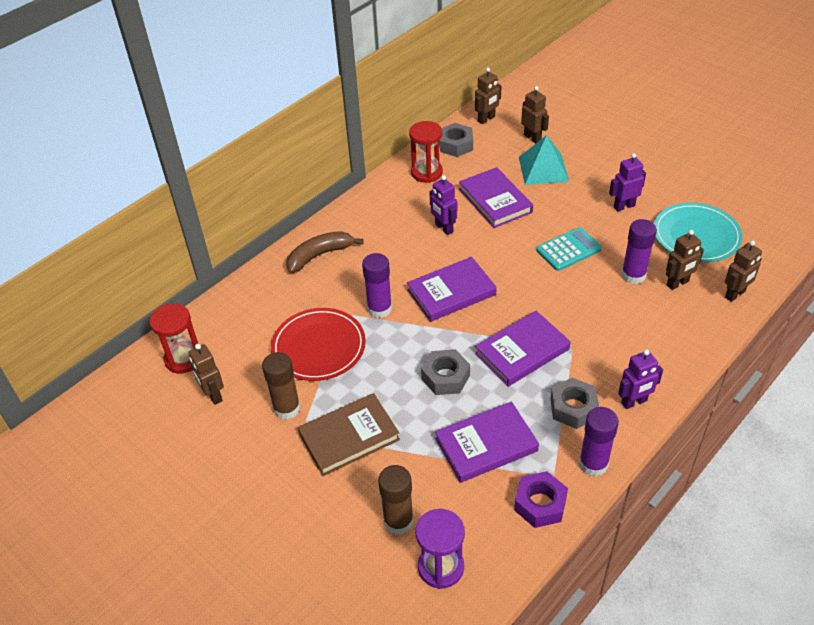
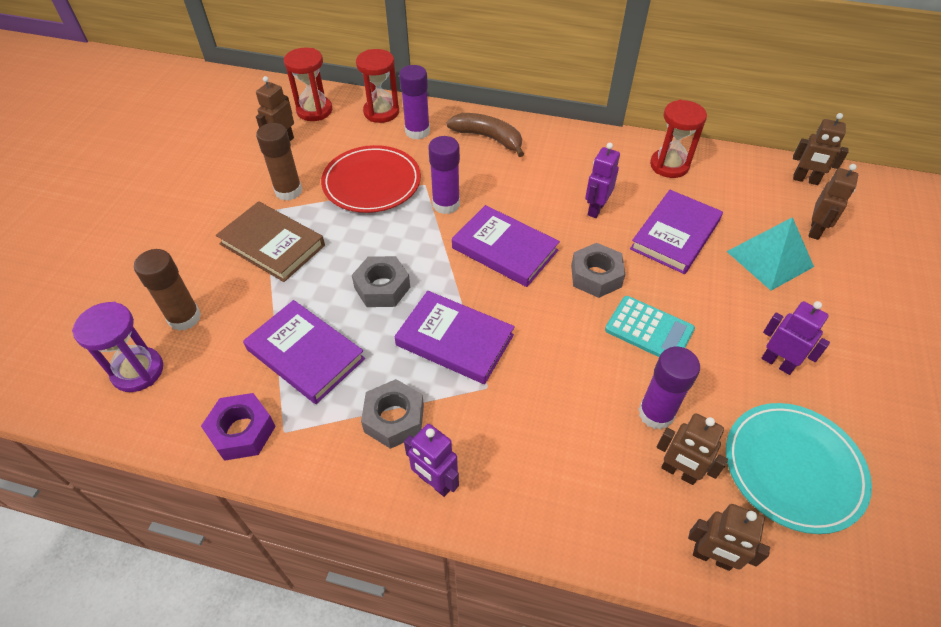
camera: 60 degrees right, 5 degrees up
grey nut [439,123,473,157] -> grey nut moved to [571,243,625,298]
purple glue stick [579,407,619,476] -> purple glue stick moved to [399,65,430,140]
none -> red hourglass [356,49,399,123]

